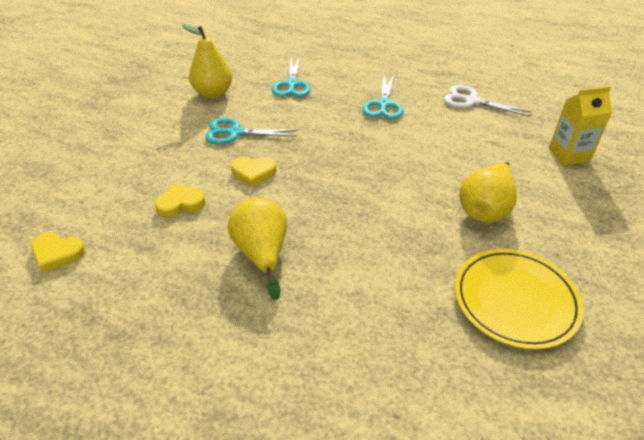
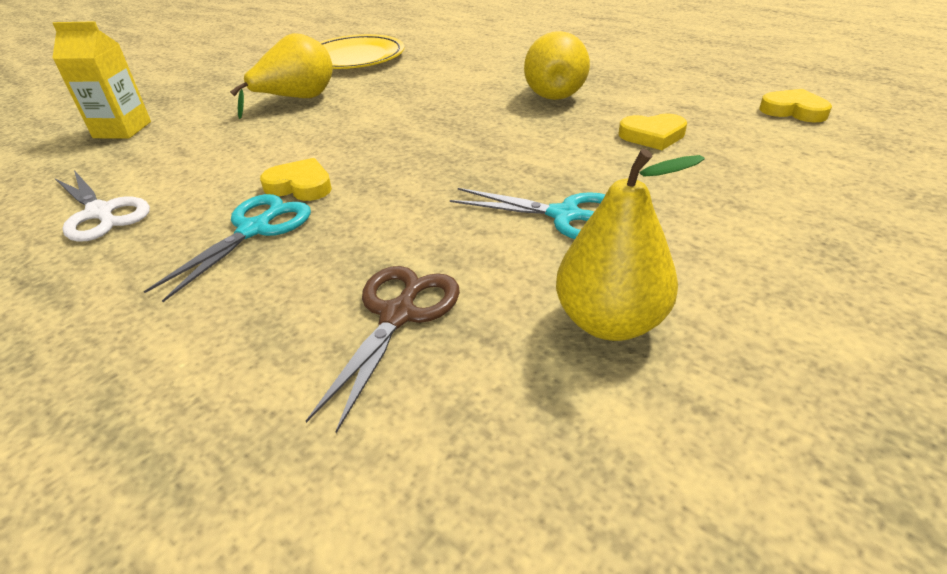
camera: 160 degrees left, 5 degrees down
yellow heart [231,157,277,187] -> yellow heart moved to [260,158,332,201]
turquoise scissors [272,57,311,97] -> brown scissors [306,266,460,433]

